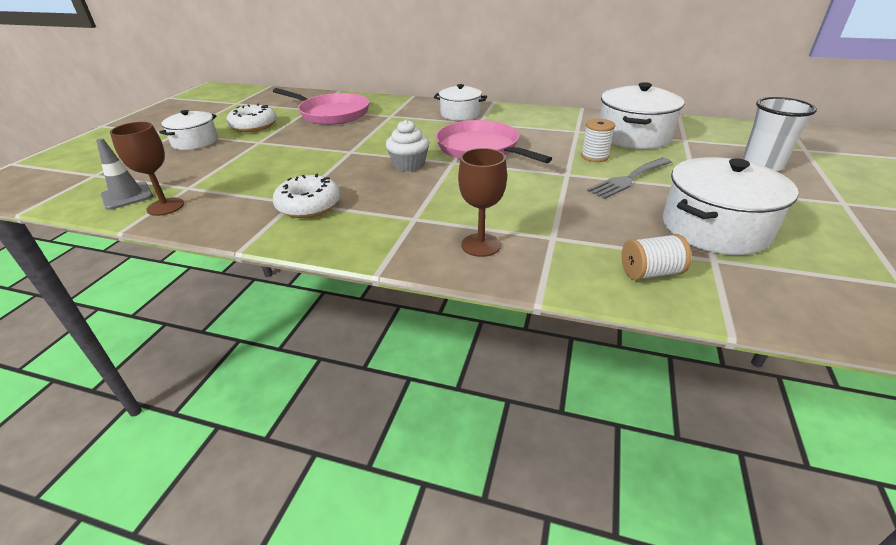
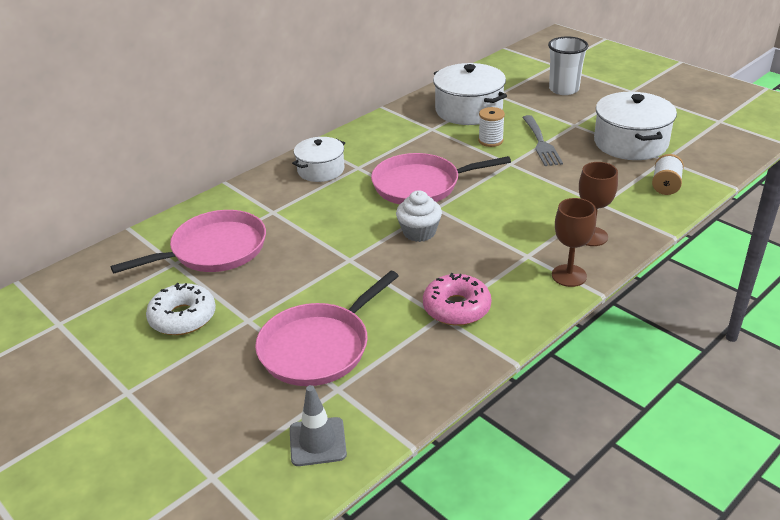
camera: 60 degrees left, 0 degrees up
brown goblet [110,122,184,216] -> brown goblet moved to [552,198,596,287]
white pot [159,110,218,150] -> none
white donut [273,174,341,218] -> pink donut [423,273,491,326]
none -> pink pan [255,271,399,386]

